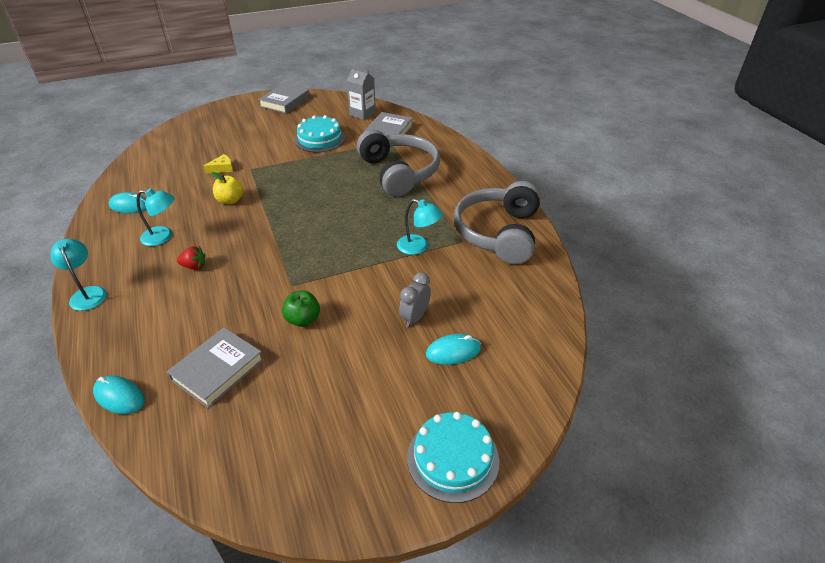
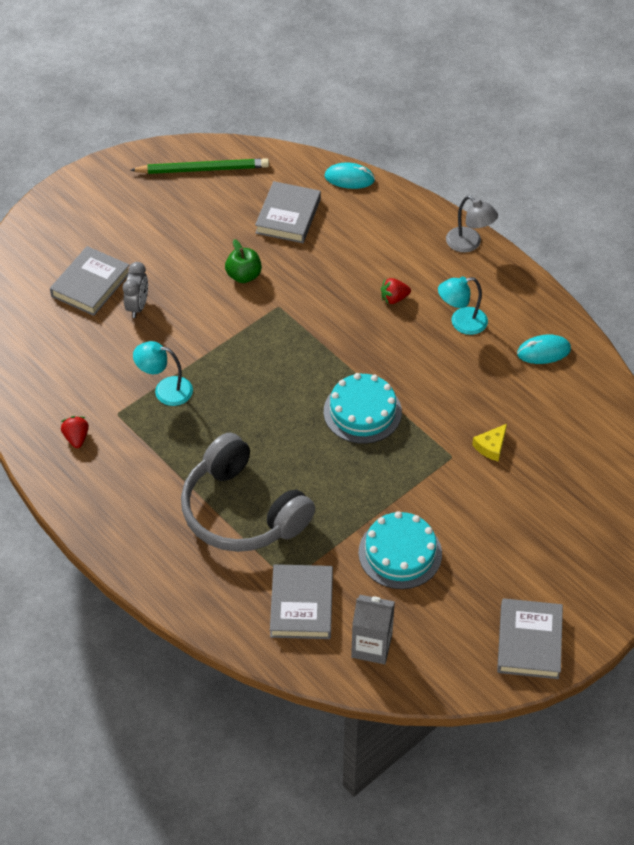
camera: 160 degrees right, 10 degrees up
turquoise lamp [50,239,107,311] -> grey lamp [446,196,498,253]
yellow apple [212,172,243,204] -> none
turquoise cake [407,412,499,503] -> turquoise cake moved to [324,373,402,444]
turquoise mouse [426,334,481,365] -> grey book [50,246,130,316]
grey headphones [454,181,540,264] -> red strawberry [61,416,89,448]
none -> green pencil [130,158,269,174]

